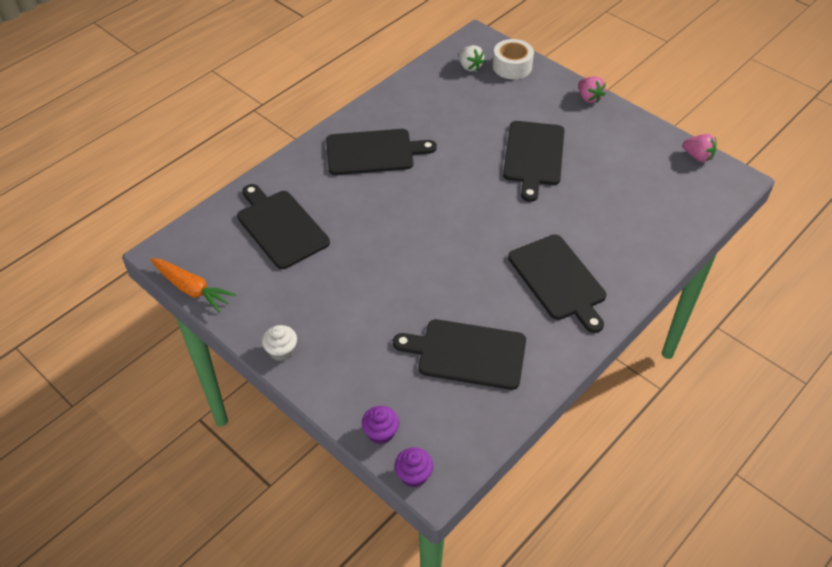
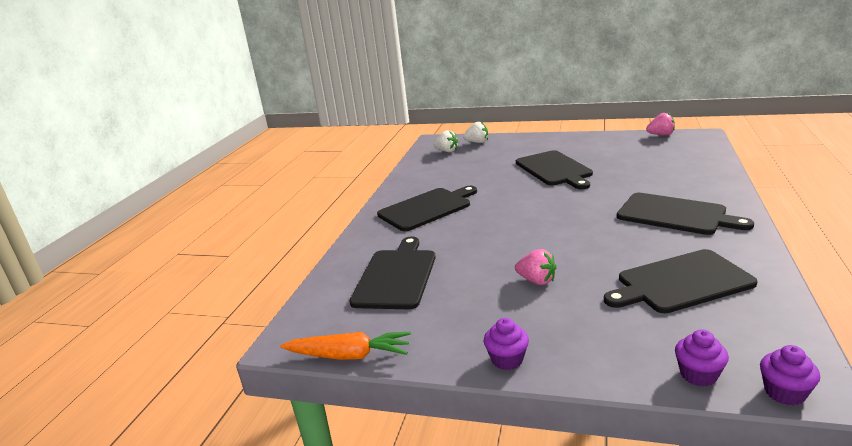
camera: 25 degrees left, 25 degrees down
black cutting board [237,184,330,269] -> black cutting board turned 75 degrees clockwise [349,236,436,309]
white cupcake [262,325,297,361] -> purple cupcake [484,318,529,370]
white tape [493,39,534,79] -> white strawberry [463,122,488,143]
pink strawberry [578,76,606,103] -> pink strawberry moved to [515,249,556,285]

